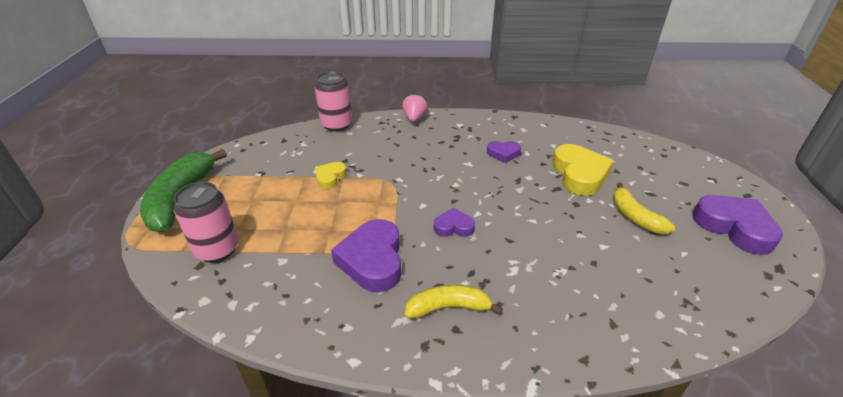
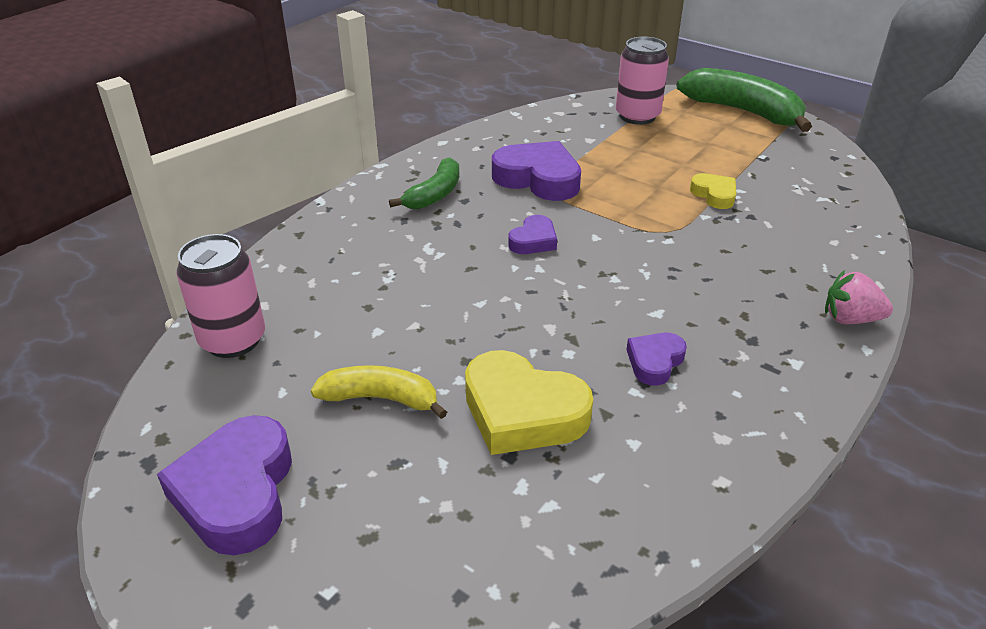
camera: 125 degrees right, 0 degrees up
pink can [315,71,352,132] -> pink can moved to [176,234,265,358]
pink strawberry [402,93,428,122] -> pink strawberry turned 150 degrees clockwise [825,270,893,324]
yellow banana [405,285,503,319] -> green banana [389,157,459,209]
purple heart [692,195,783,255] -> purple heart turned 90 degrees clockwise [157,415,292,555]

